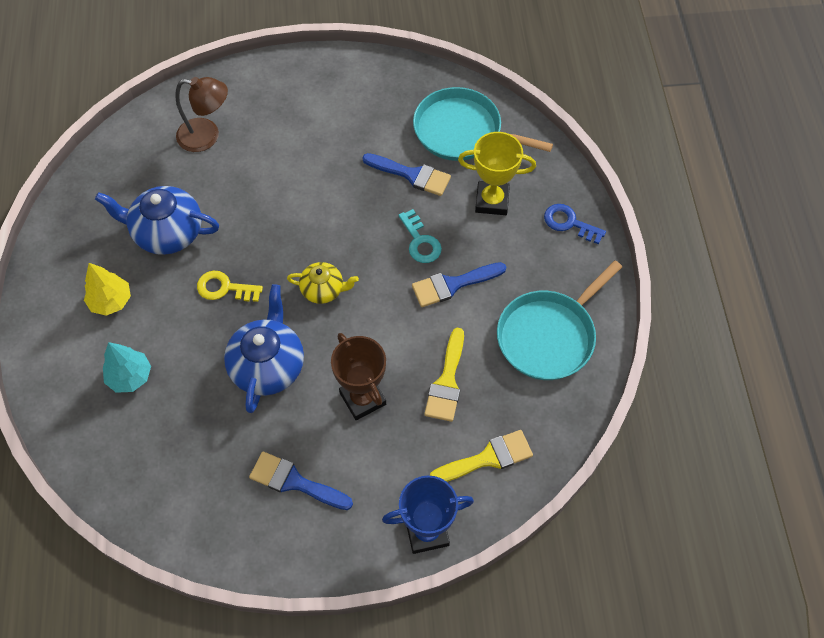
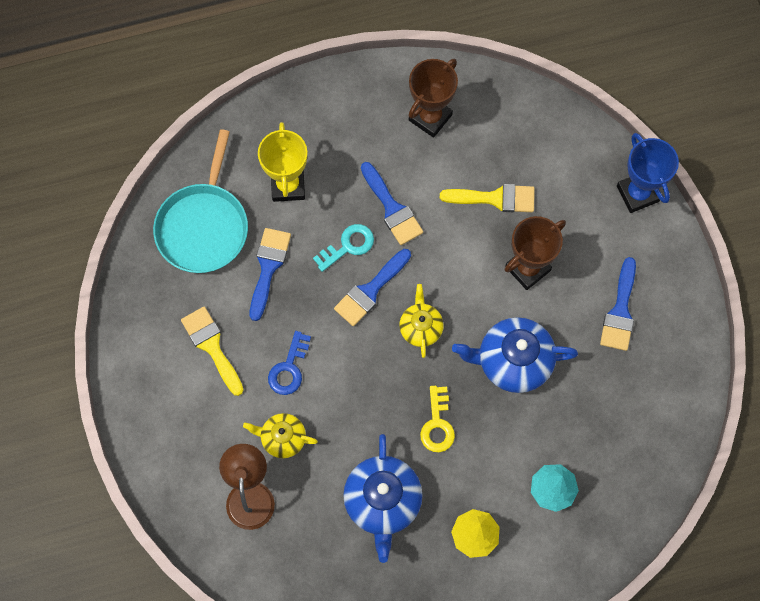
camera: 100 degrees left, 10 degrees up
yellow brush [430,430,533,482] -> yellow brush moved to [181,307,244,396]
turquoise pan [497,260,622,380] -> brown trophy [408,59,458,138]
blue key [544,204,606,244] -> blue key moved to [268,331,311,395]
none -> yellow teapot [243,413,318,458]
none -> blue brush [334,249,411,326]

